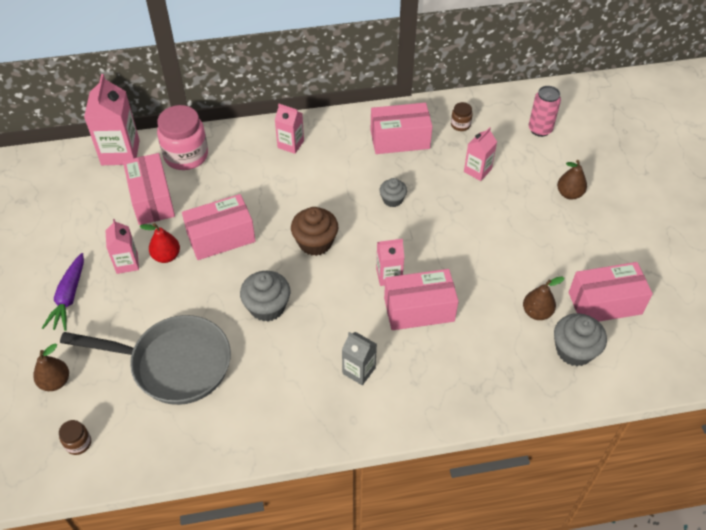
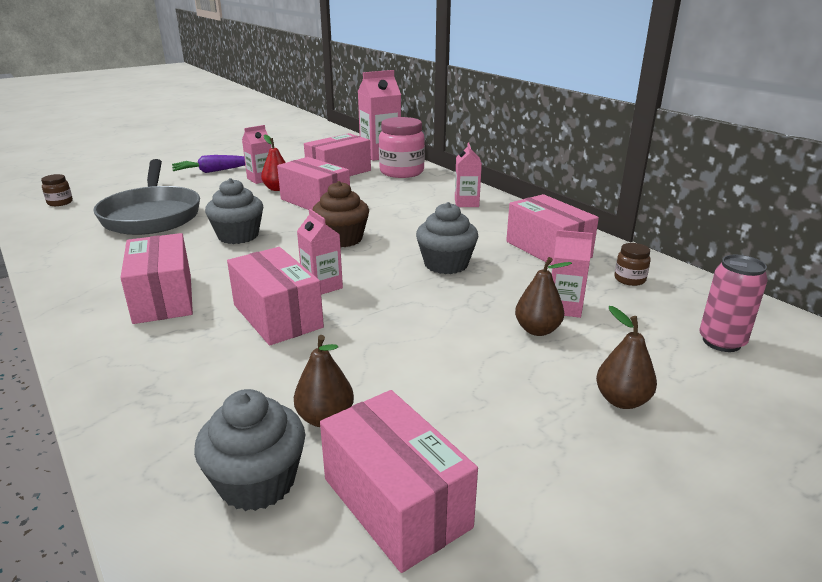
camera: 65 degrees right, 25 degrees down
brown pear [33,344,69,391] -> brown pear moved to [515,257,572,336]
grey carton [342,332,377,385] -> pink box [120,233,193,324]
grey cupcake [379,178,407,207] -> grey cupcake [416,202,479,274], size x1.64

